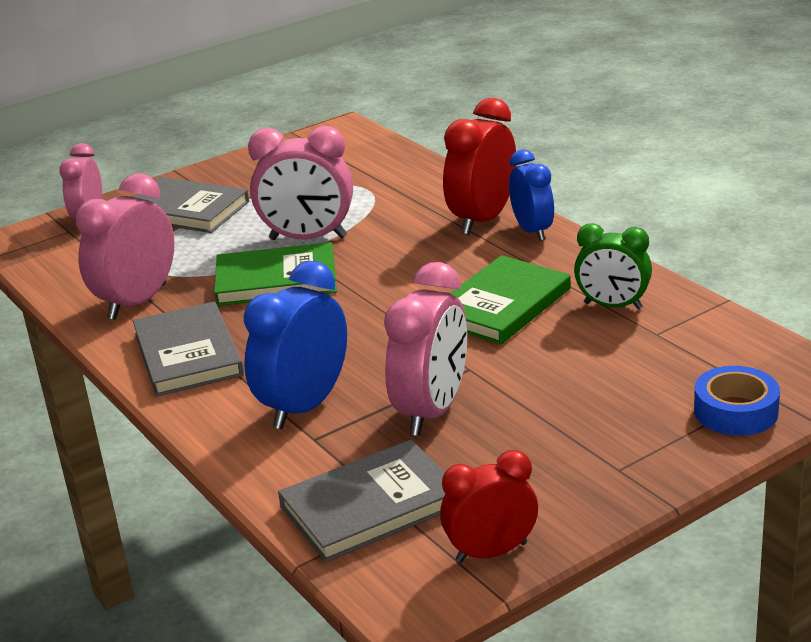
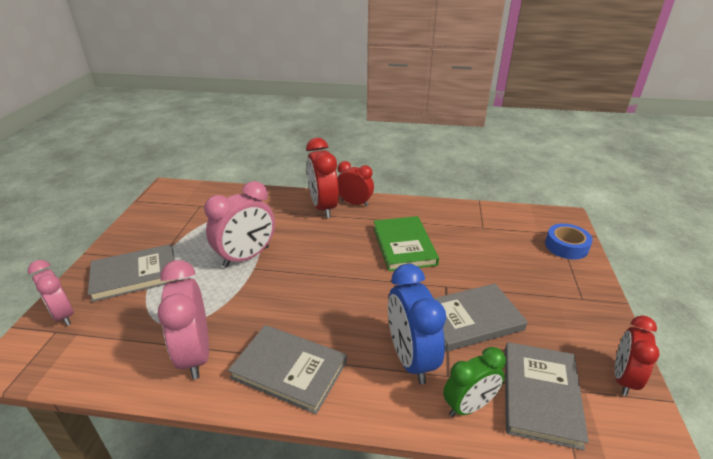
camera: 50 degrees left, 5 degrees up
green book [214,242,337,306] -> none
pink clock [384,262,467,436] -> grey book [433,283,528,352]
blue clock [509,149,554,241] -> red clock [337,161,374,207]
green clock [574,223,652,309] -> green clock moved to [443,347,506,417]

